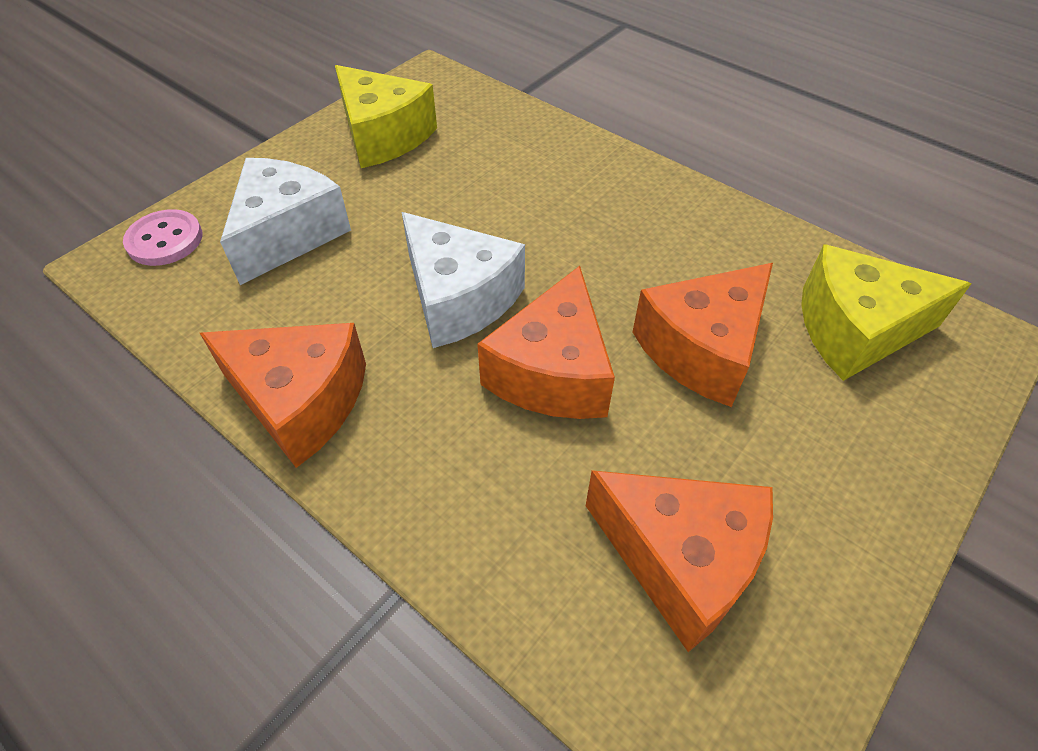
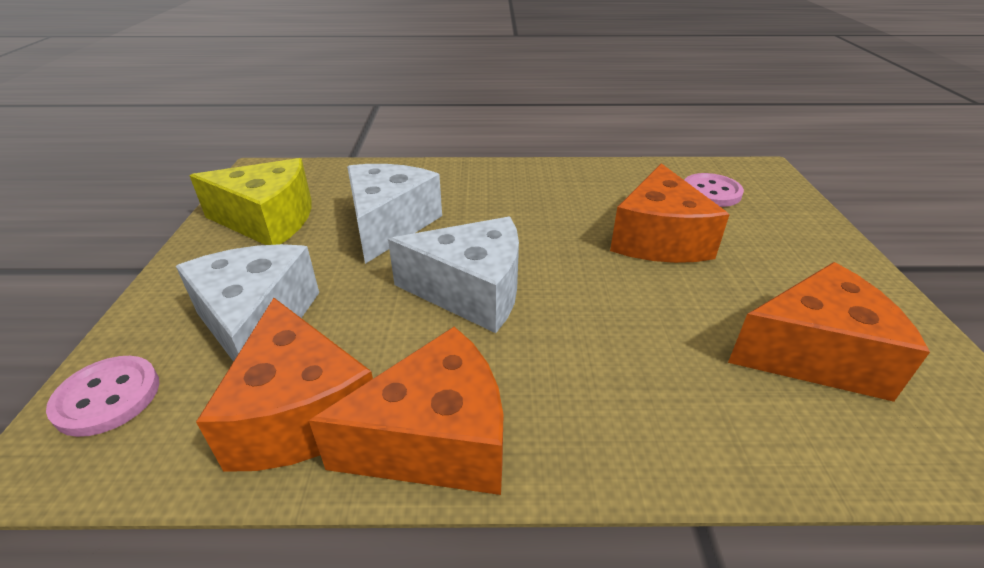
camera: 40 degrees left, 15 degrees down
orange cheese [477,266,615,419] -> orange cheese moved to [196,298,373,472]
yellow cheese [801,244,972,381] -> pink button [685,173,744,207]
none -> white cheese [347,164,442,264]

